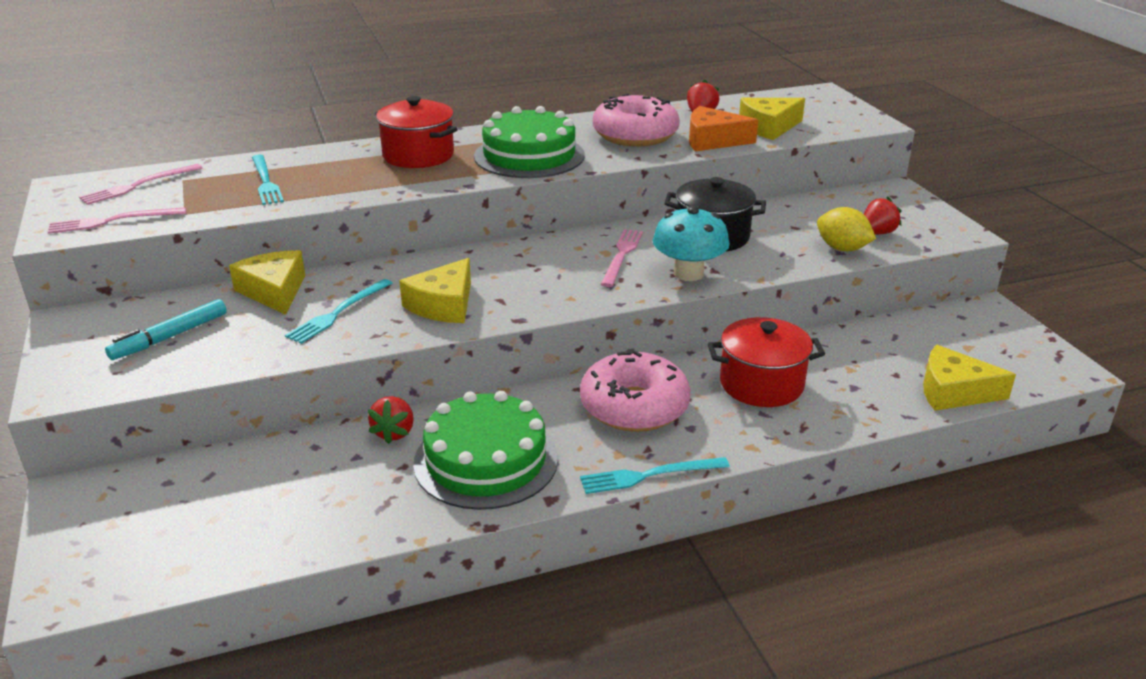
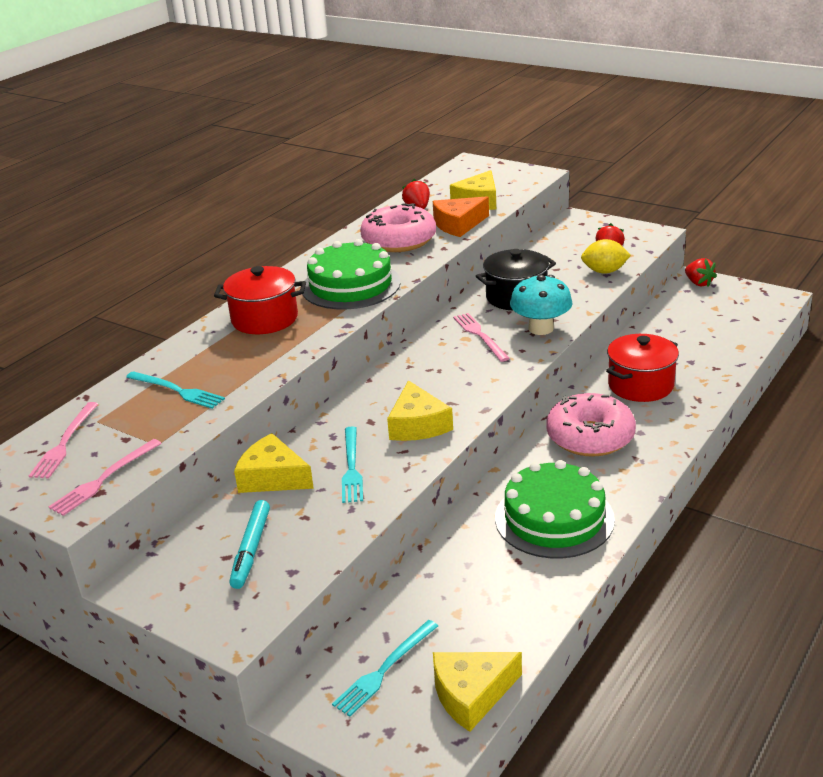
camera: 35 degrees left, 0 degrees up
red strawberry [368,396,414,444] -> red strawberry moved to [685,258,717,287]
turquoise fork [580,457,730,494] -> turquoise fork moved to [332,620,438,717]
yellow cheese [923,345,1016,411] -> yellow cheese moved to [433,652,522,732]

